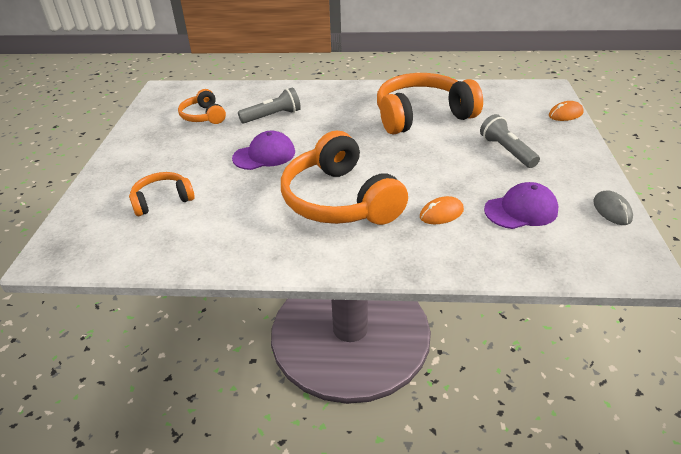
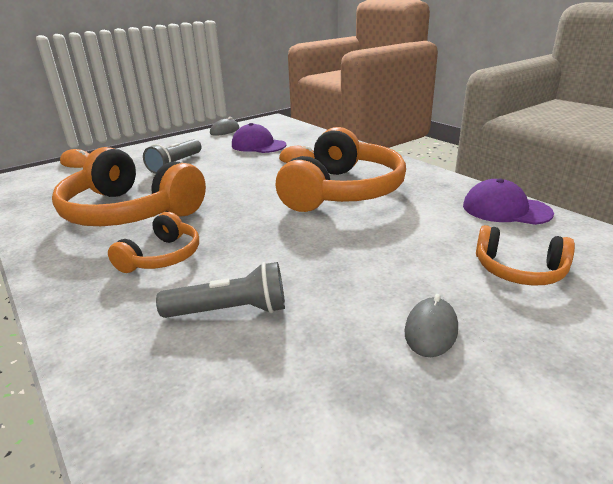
camera: 130 degrees left, 10 degrees down
orange headphones [178,89,226,124] -> orange headphones moved to [108,212,199,273]
purple cap [232,131,295,170] -> purple cap moved to [463,178,554,225]
grey flashlight [238,87,301,124] -> grey flashlight turned 150 degrees clockwise [156,262,285,318]
none -> grey mouse [404,294,458,357]

